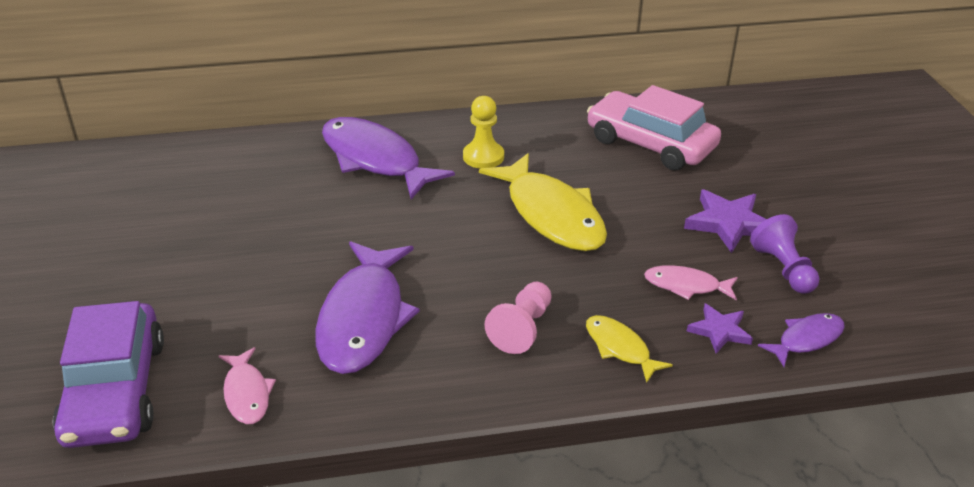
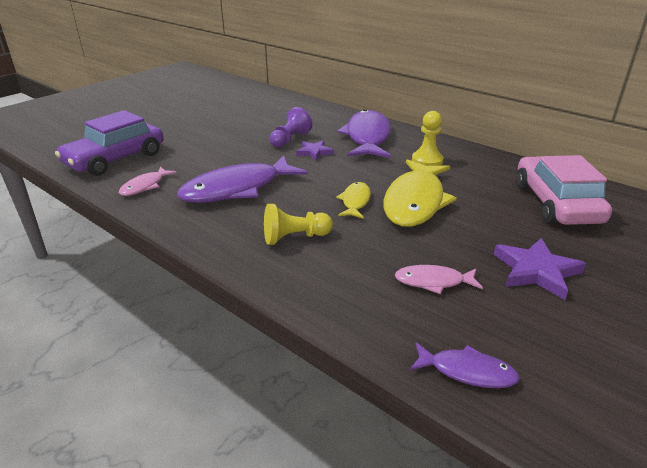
camera: 50 degrees right, 5 degrees down
pink pawn [484,282,551,354] -> yellow pawn [264,204,333,245]
yellow fish [586,315,673,383] -> yellow fish moved to [336,182,371,219]
pink fish [644,265,738,301] -> pink fish turned 60 degrees counterclockwise [394,265,483,294]
purple star [687,303,753,353] -> purple star moved to [296,140,334,160]
purple pawn [750,214,820,294] -> purple pawn moved to [270,107,312,147]

